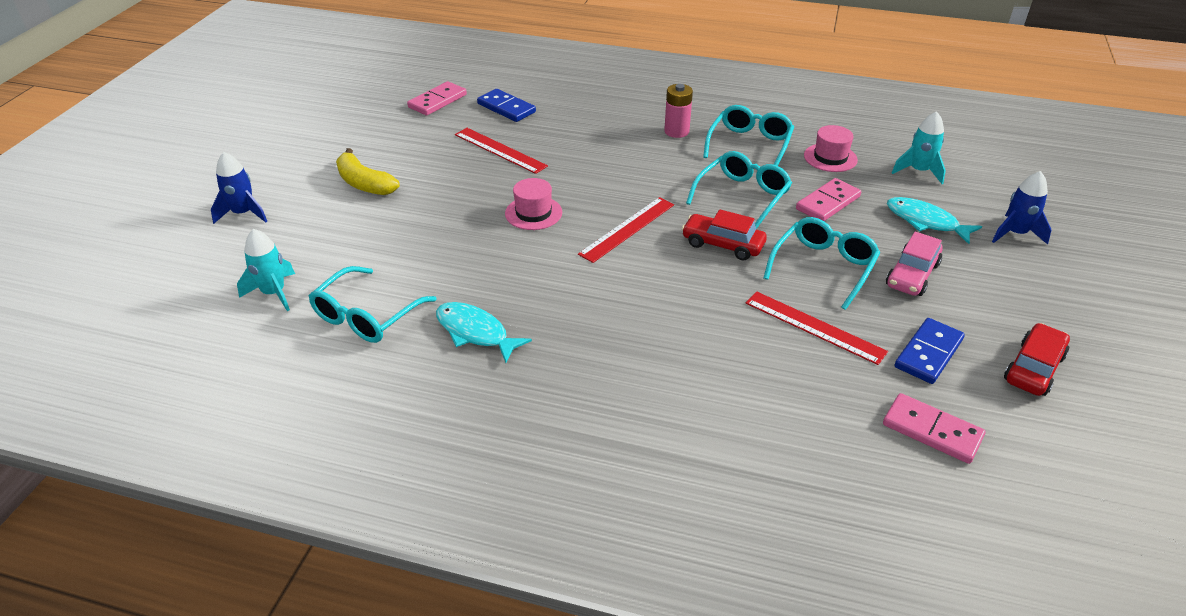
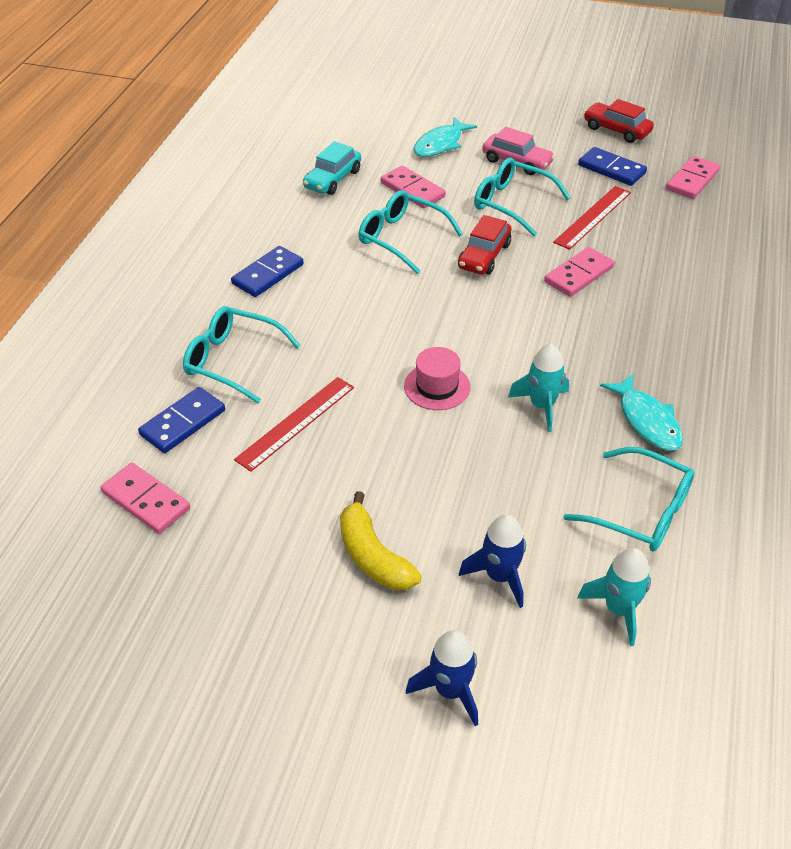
camera: 90 degrees left, 5 degrees up
yellow banana [336,148,400,195] -> yellow banana turned 105 degrees clockwise [340,491,421,590]
turquoise fish [436,302,532,363] -> turquoise fish turned 60 degrees counterclockwise [600,374,683,451]
red ruler [578,197,674,263] -> none
pink battery [664,84,693,138] -> blue domino [231,246,304,297]
turquoise glasses [703,105,794,166] -> turquoise glasses moved to [183,306,301,403]
pink hat [804,125,858,172] -> turquoise car [303,141,361,195]
turquoise rocket [892,111,946,184] -> turquoise rocket moved to [508,344,569,432]
blue rocket [992,171,1052,245] -> blue rocket moved to [459,514,526,608]
none -> pink domino [544,247,614,297]

